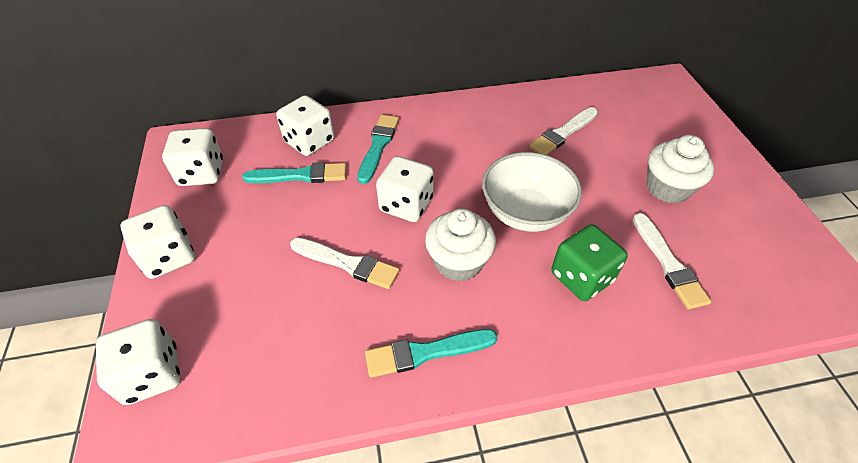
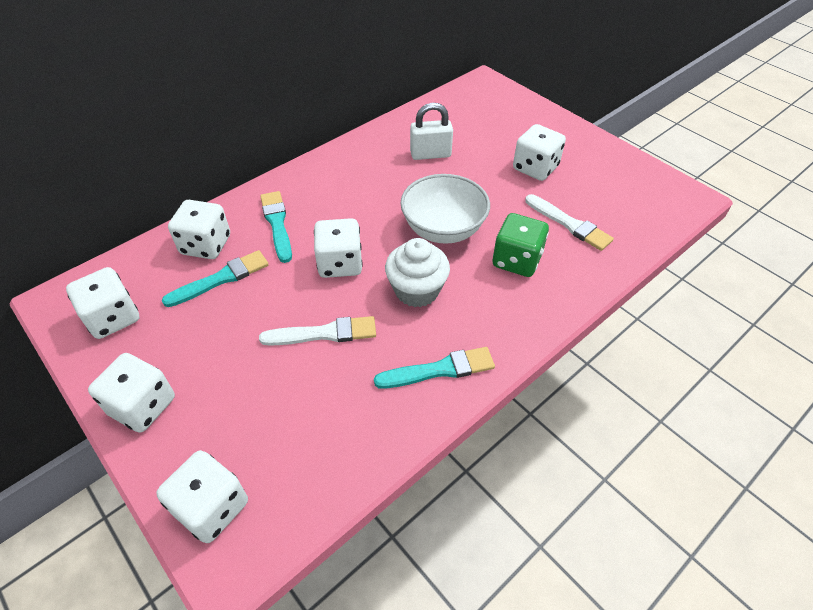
camera: 30 degrees left, 0 degrees up
turquoise brush [365,329,497,378] -> turquoise brush turned 150 degrees counterclockwise [374,347,495,389]
white brush [529,107,598,155] -> white padlock [410,103,453,160]
white cupcake [647,135,714,204] -> white dice [513,124,566,181]

